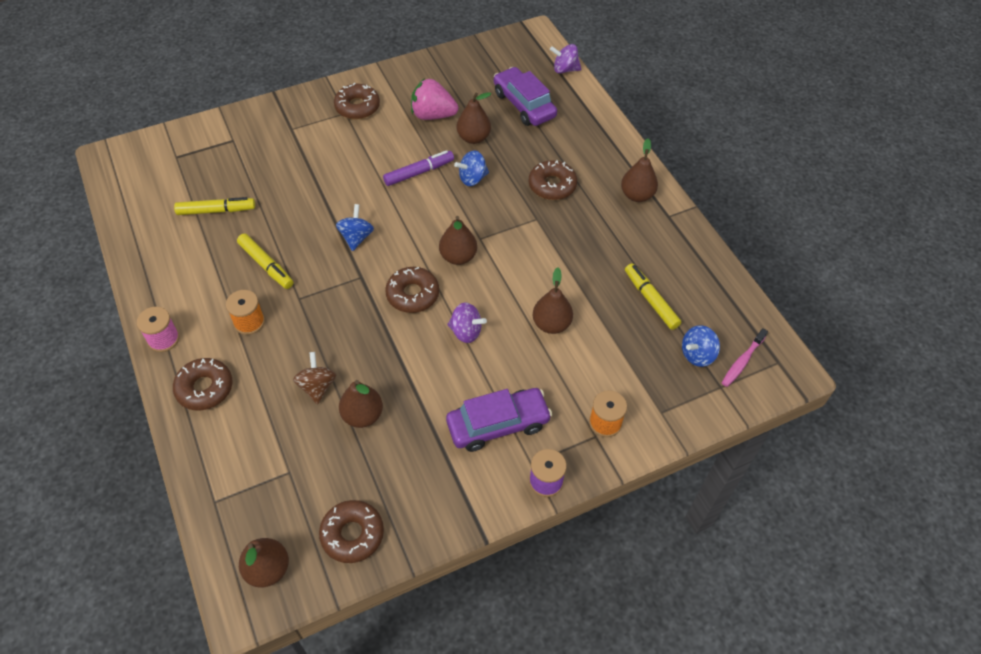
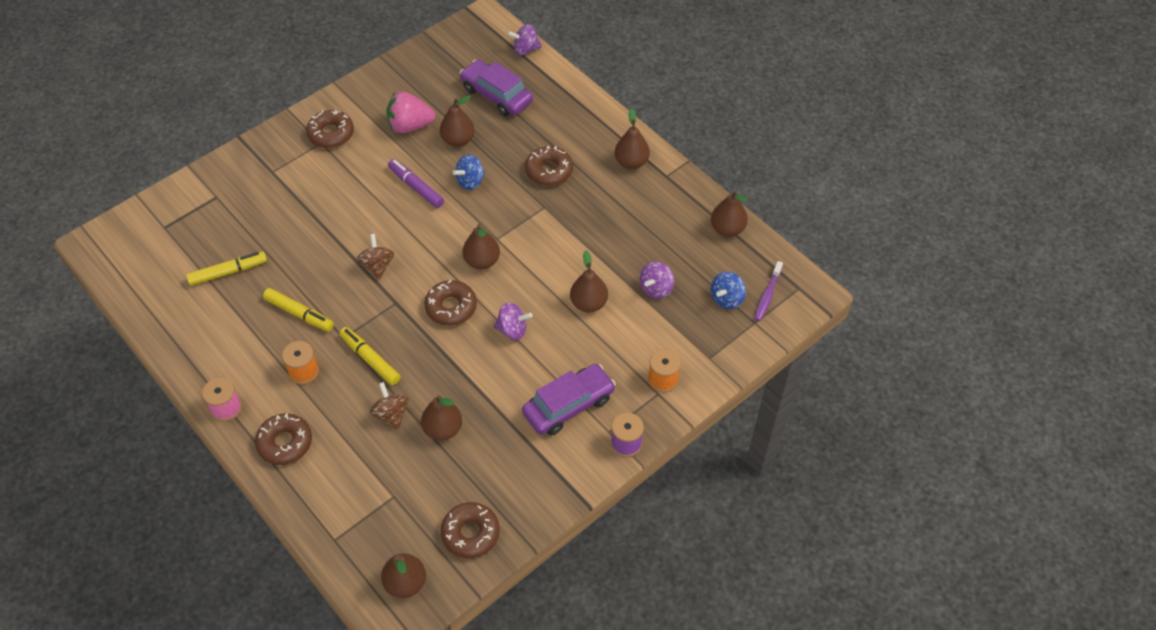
camera: 15 degrees left, 0 degrees up
blue spinning top [336,204,374,251] -> brown spinning top [357,234,394,280]
purple marker [383,150,454,186] -> purple marker turned 90 degrees counterclockwise [388,159,444,208]
yellow marker [625,263,681,330] -> yellow marker moved to [339,327,401,385]
pink toothbrush [722,328,768,387] -> purple toothbrush [754,261,783,321]
none -> purple spinning top [640,261,674,299]
none -> brown pear [711,190,748,237]

